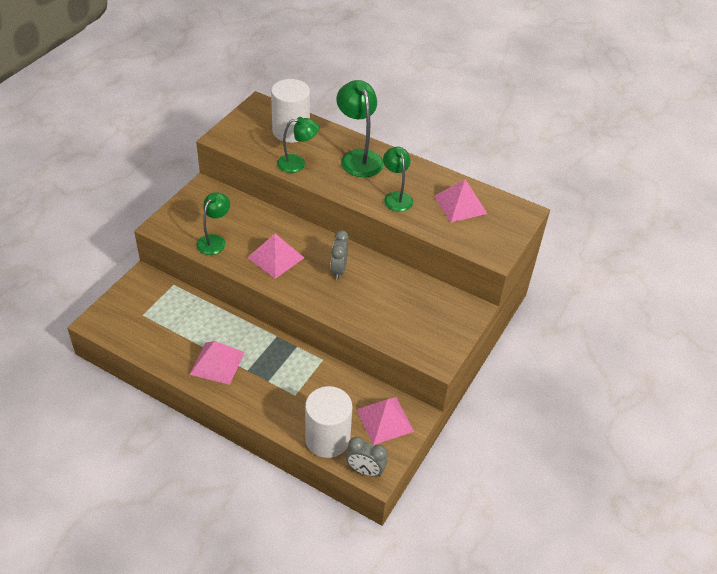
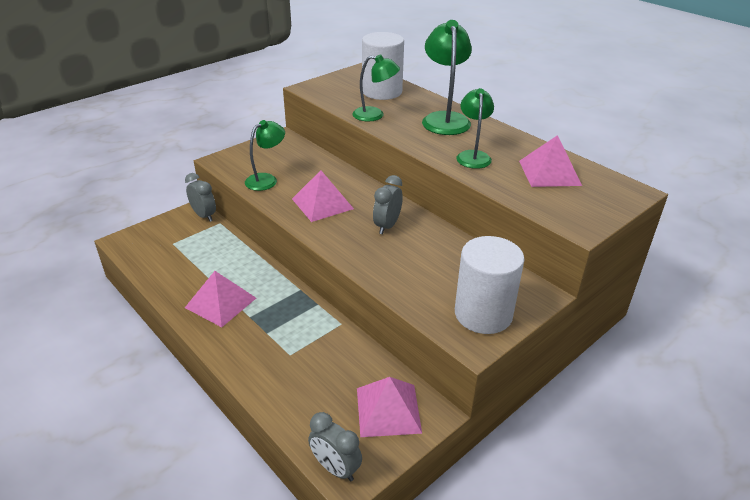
camera: 20 degrees right, 10 degrees down
white cylinder [305,386,352,458] -> white cylinder moved to [455,236,524,334]
none -> grey clock [185,173,216,222]

